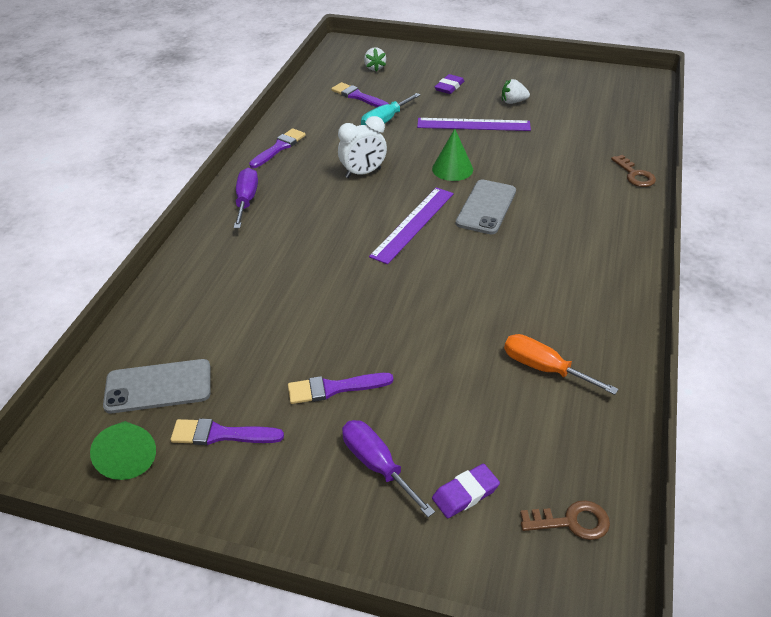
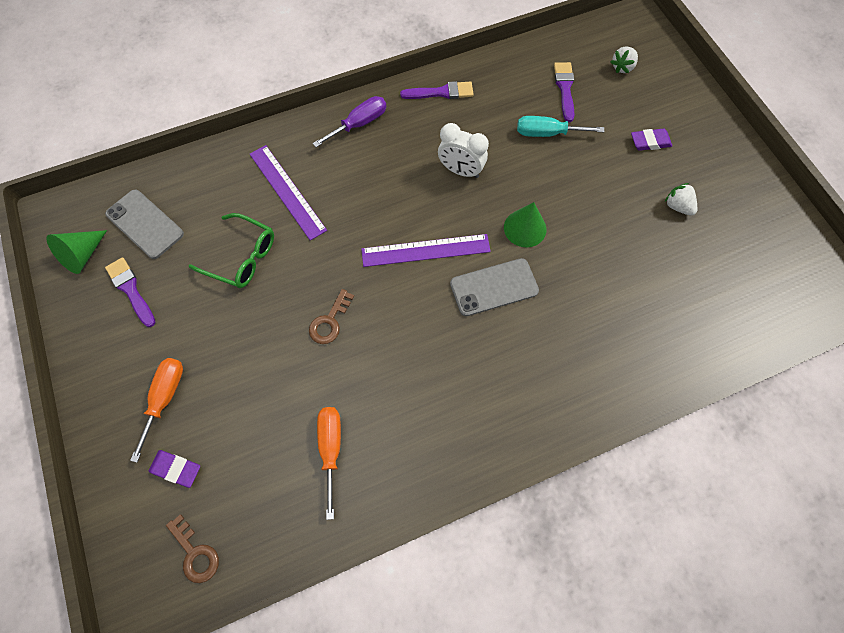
camera: 50 degrees right, 25 degrees up
purple brush [288,373,394,404] -> none
purple screwdriver [342,420,435,517] -> orange screwdriver [130,358,183,462]
purple ruler [417,118,531,131] -> purple ruler moved to [250,145,327,241]
brown key [611,155,656,187] -> brown key moved to [309,289,354,344]
none -> green glasses [189,213,274,288]

